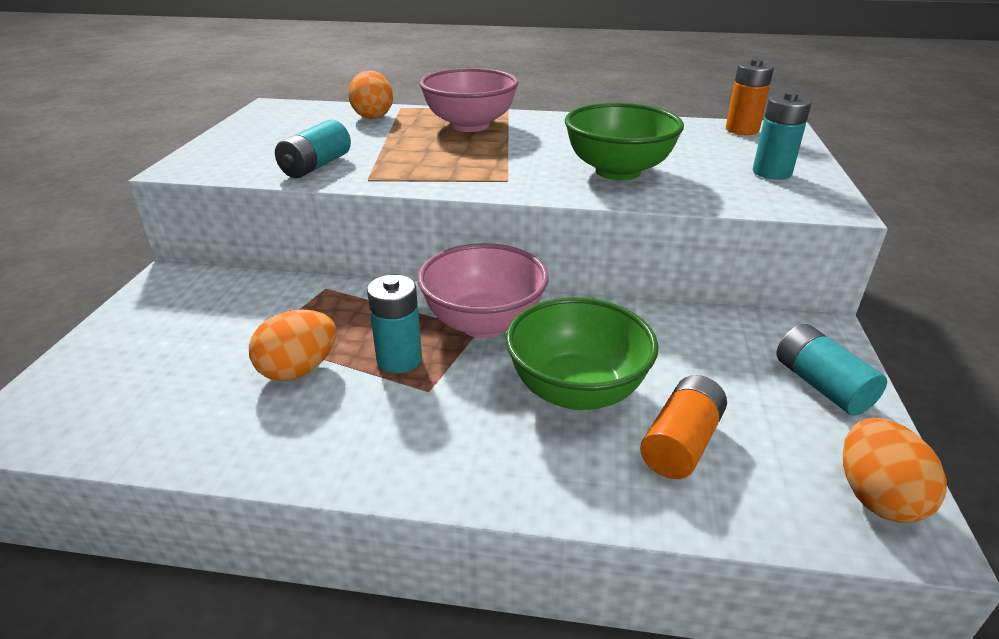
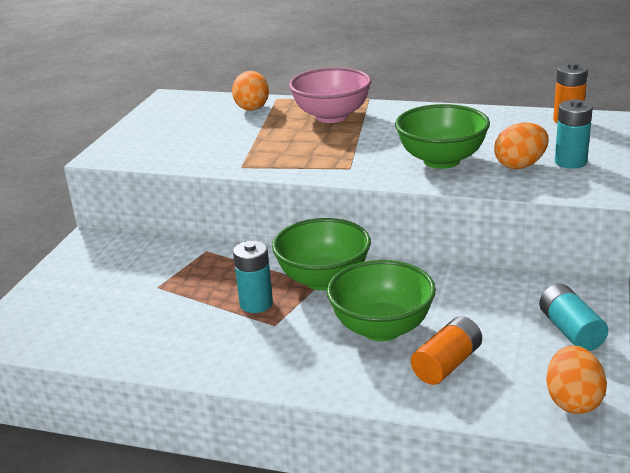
camera: 10 degrees right, 5 degrees down
orange egg [249,310,336,381] -> orange egg moved to [494,122,549,169]
turquoise battery [275,120,351,178] -> none
pink bowl [418,243,549,338] -> green bowl [272,218,371,291]

